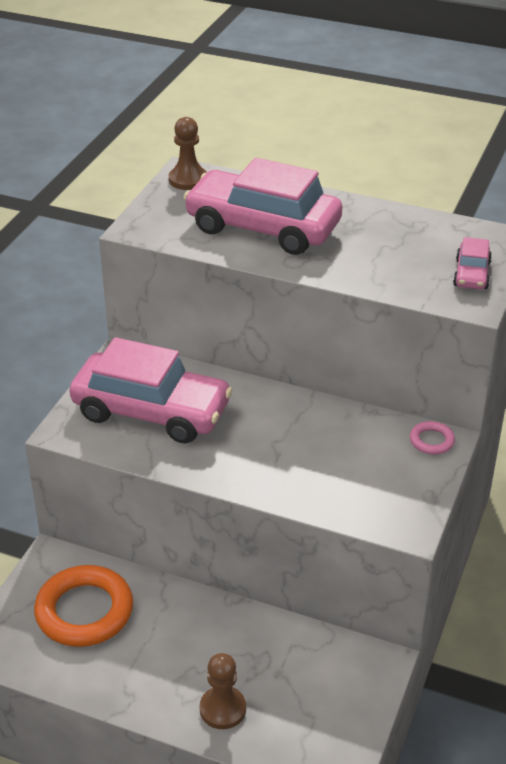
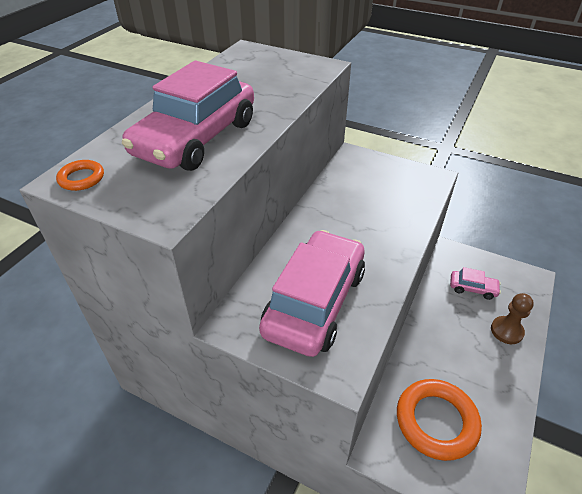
camera: 85 degrees left, 5 degrees up
brown pawn [169,117,207,190] -> orange ring [56,160,104,191]
pink ring [410,421,455,455] -> none
pink car [453,237,492,290] -> pink car moved to [450,267,501,300]

